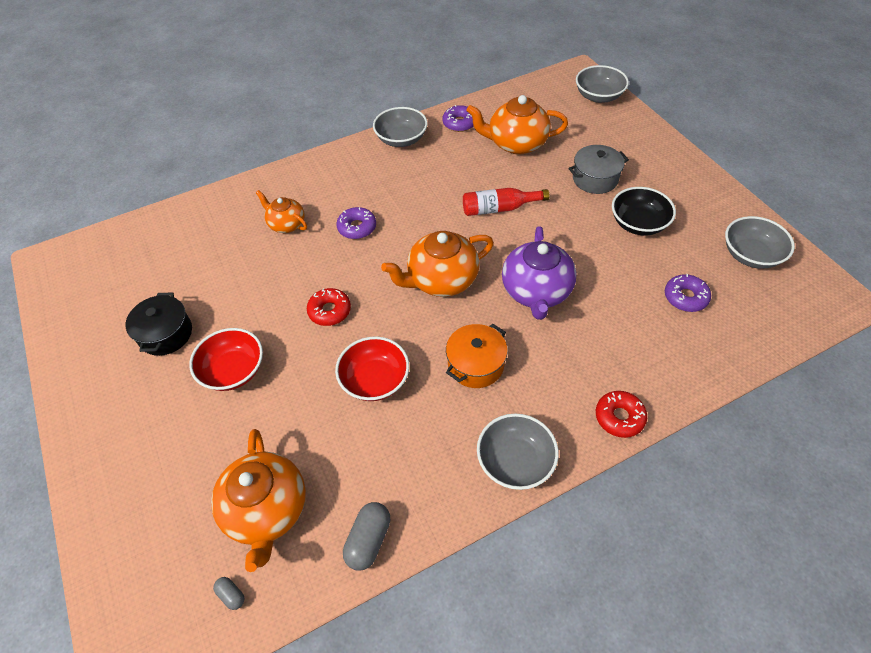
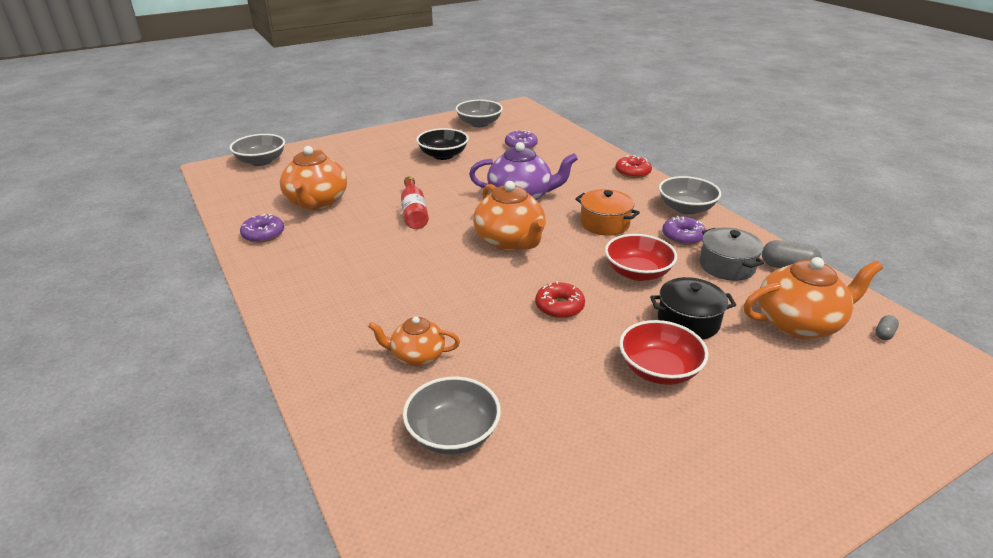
camera: 95 degrees left, 20 degrees down
black pot [126,292,192,356] -> black pot moved to [650,277,736,340]
orange teapot [256,190,307,233] -> orange teapot turned 60 degrees clockwise [368,316,460,366]
purple donut [336,207,376,239] -> purple donut moved to [662,216,706,245]
grey bowl [373,107,427,147] -> grey bowl moved to [403,377,501,455]
grey pot [568,145,629,194] -> grey pot moved to [700,227,764,281]

